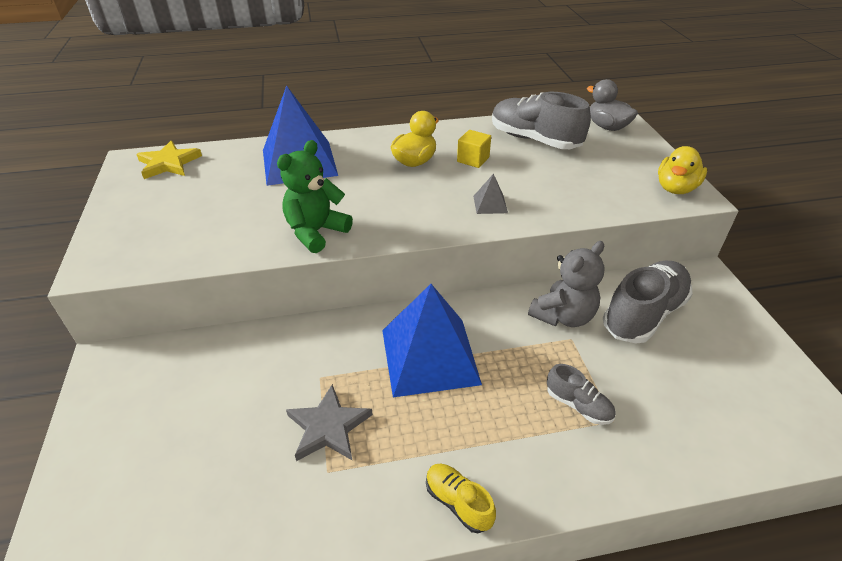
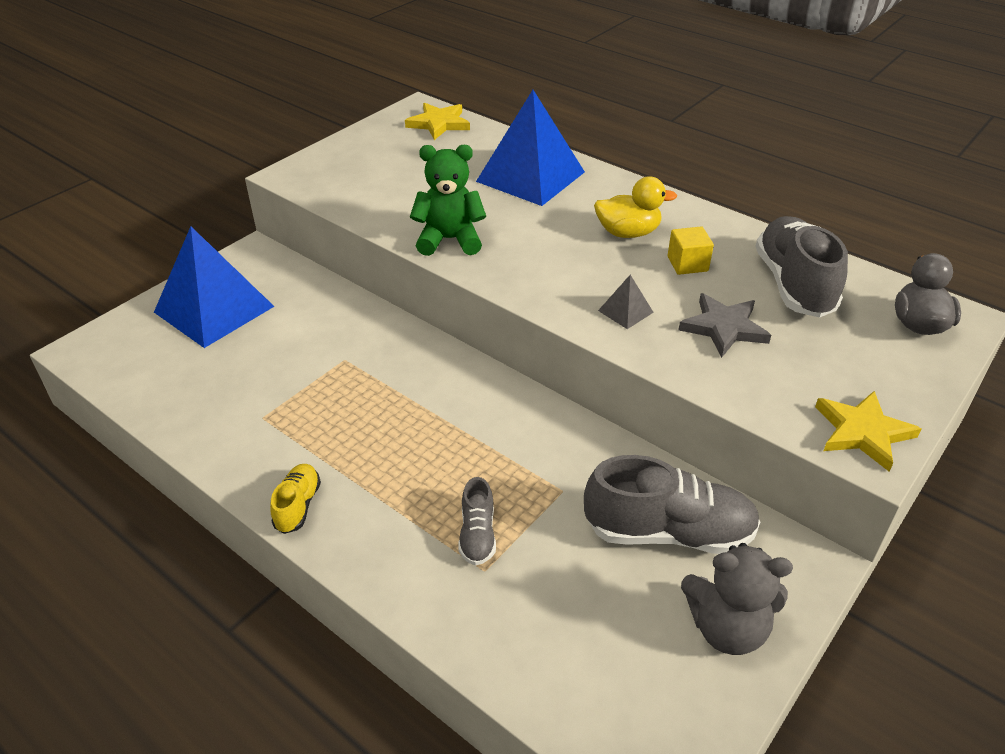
camera: 50 degrees right, 0 degrees up
grey star [286,384,373,461] -> grey star moved to [678,293,771,358]
blue pyramid [382,284,482,397] -> blue pyramid moved to [154,226,275,348]
grey teddy bear [528,241,605,327] -> grey teddy bear moved to [681,543,793,655]
yellow duck [658,146,707,194] -> yellow star [815,391,921,472]

